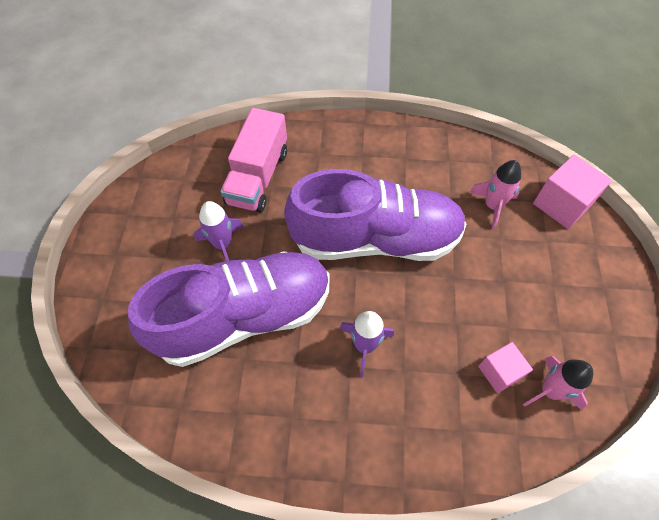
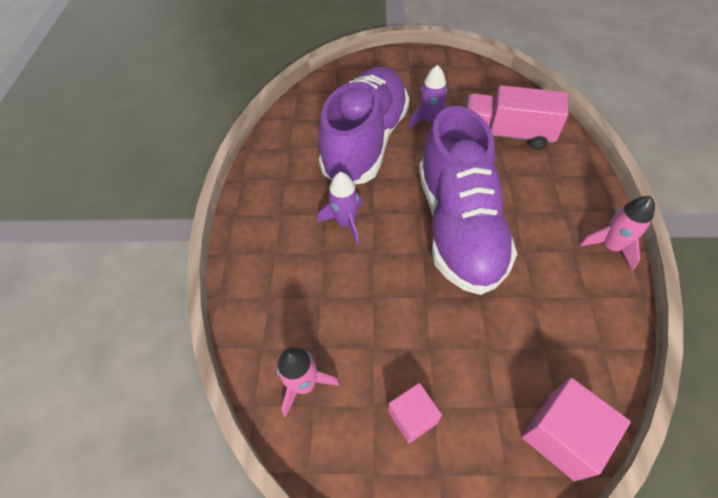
camera: 90 degrees right, 5 degrees down
purple shoe [128,251,329,367] -> purple shoe turned 135 degrees counterclockwise [319,67,410,184]
pink rocket [469,160,521,229] -> pink rocket moved to [579,196,655,270]
pink cube [478,342,533,393] -> pink cube moved to [388,383,442,443]

